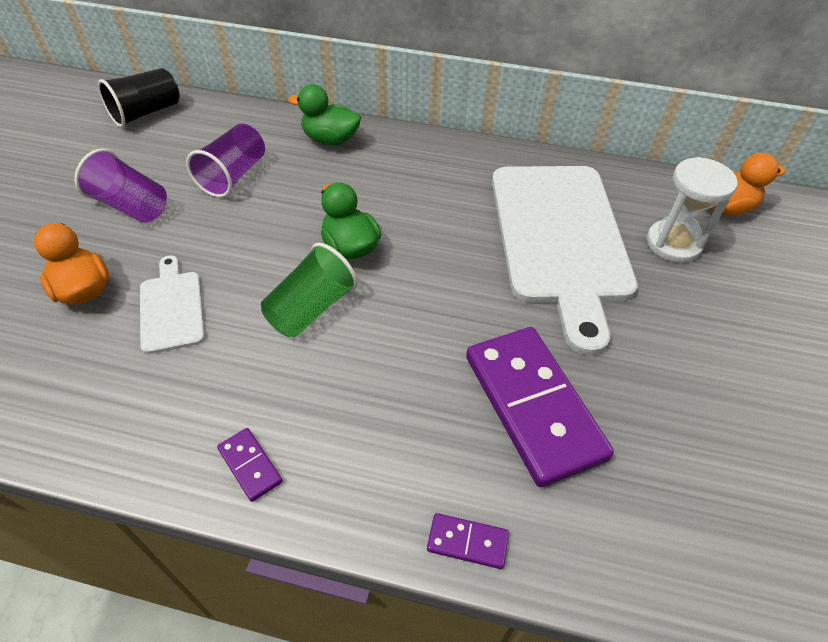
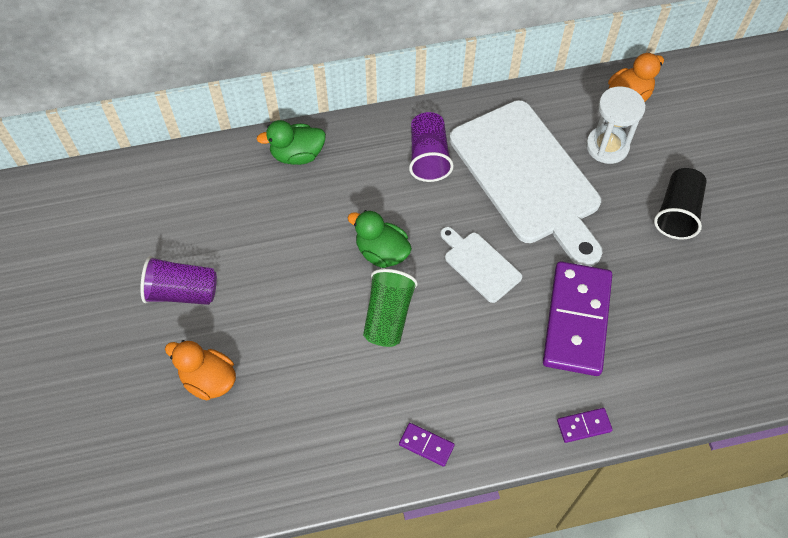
camera: 25 degrees left, 10 degrees up
black cup [98,68,180,127] -> black cup moved to [654,168,707,240]
white cutting board [140,255,205,354] -> white cutting board moved to [440,227,522,303]
purple cup [186,124,265,198] -> purple cup moved to [409,112,454,182]
purple domino [466,327,614,487] -> purple domino turned 60 degrees clockwise [543,261,612,376]

